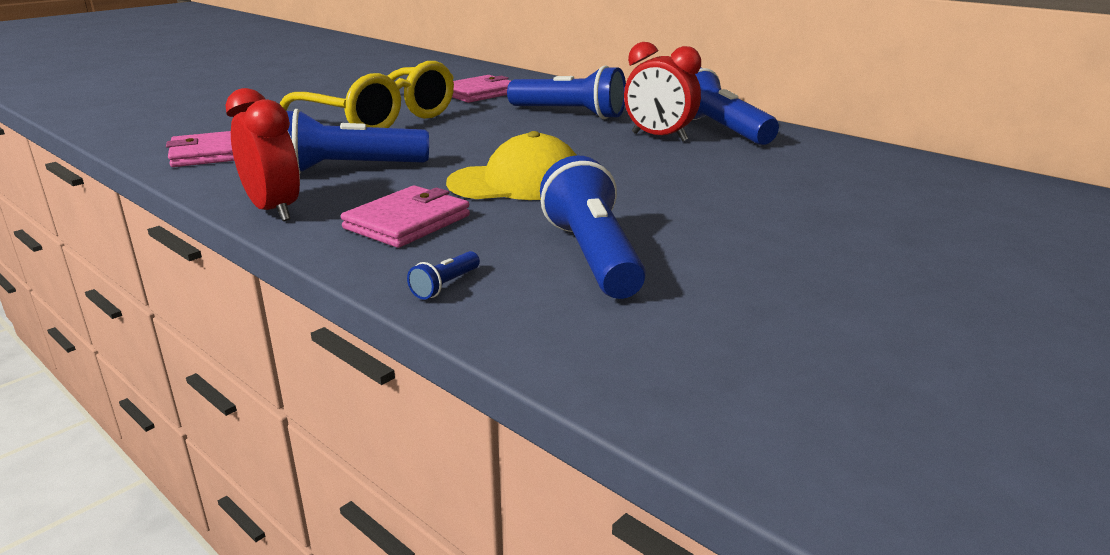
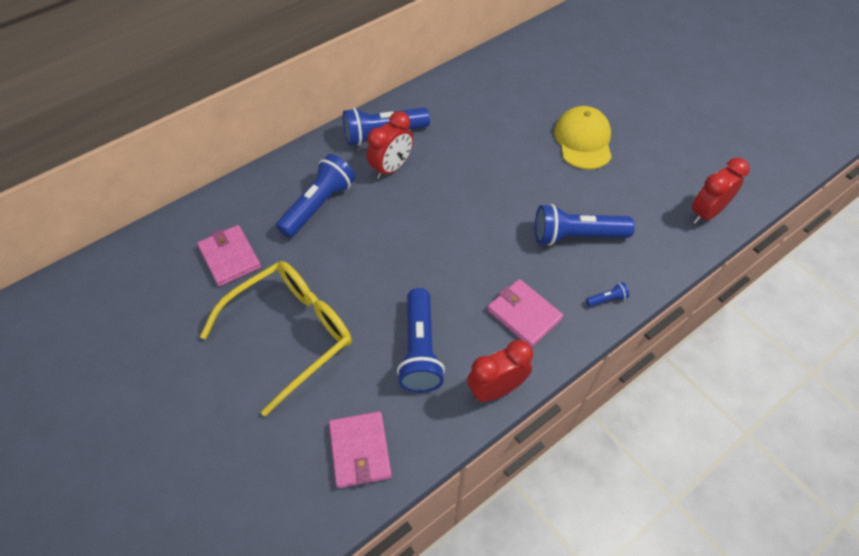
camera: 80 degrees left, 30 degrees up
blue flashlight [407,251,480,300] -> blue flashlight turned 60 degrees counterclockwise [586,282,629,307]
yellow cap [446,131,577,200] -> yellow cap moved to [554,106,612,170]
none -> red clock [692,158,750,224]

